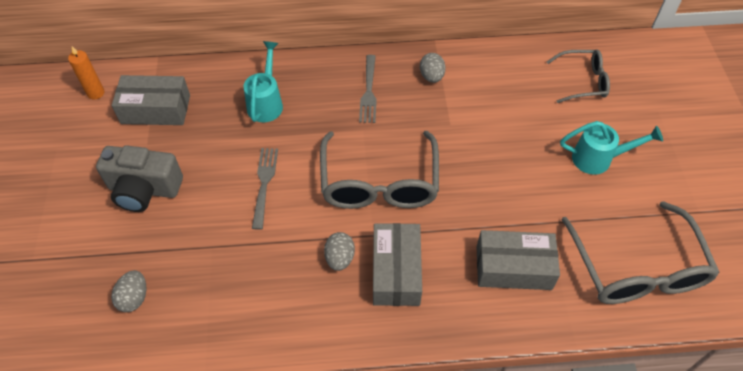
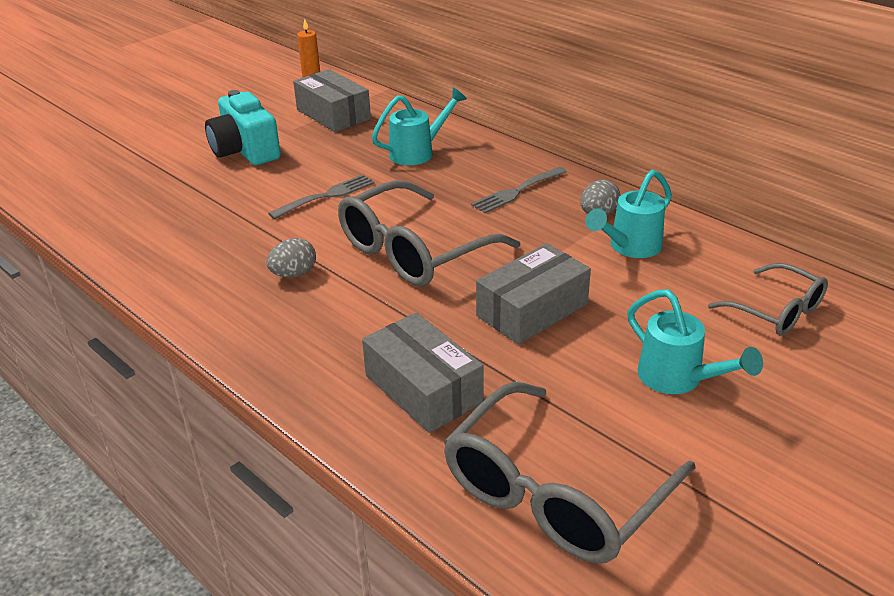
camera: 50 degrees right, 20 degrees down
grey camera [96,145,183,212] -> turquoise camera [205,90,281,165]
grey egg [111,270,146,312] -> none
grey box [373,223,422,306] -> grey box moved to [476,243,591,344]
none -> turquoise watering can [585,169,672,258]

